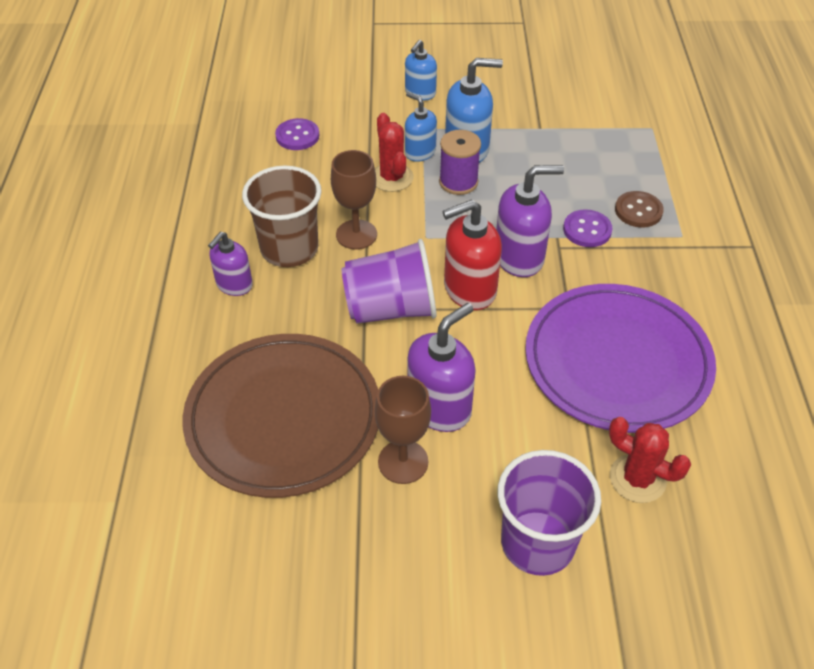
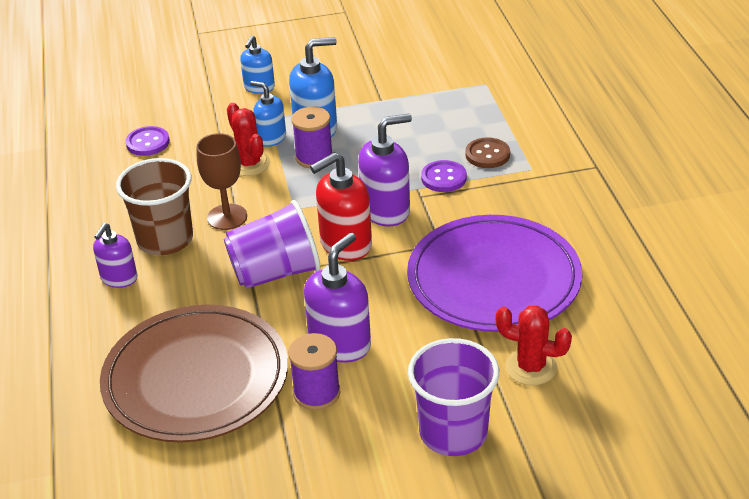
camera: 10 degrees left, 10 degrees down
brown goblet [375,376,431,484] -> purple spool [288,333,340,410]

